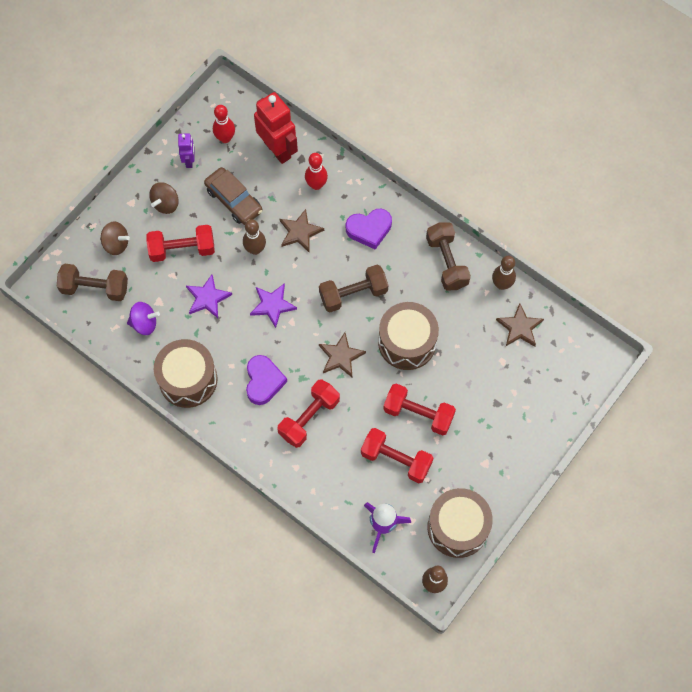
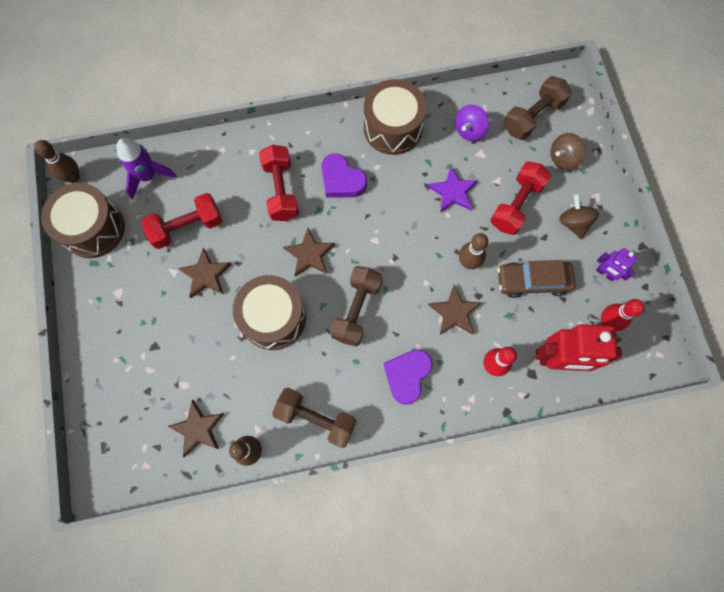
camera: 130 degrees right, 5 degrees up
purple star [250,283,297,328] -> none
red dumbbell [383,384,456,436] -> brown star [178,248,231,298]

